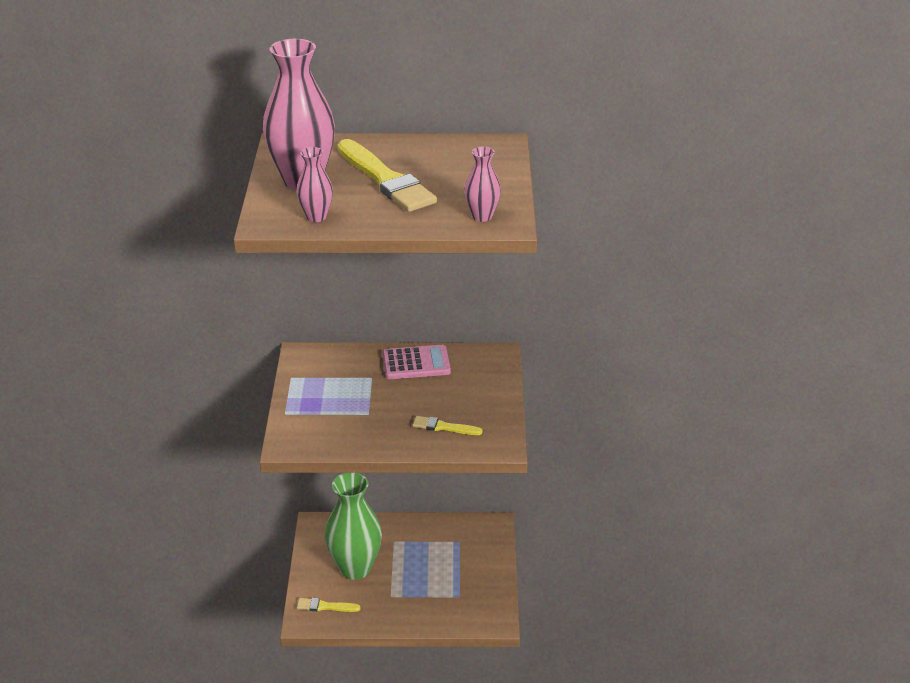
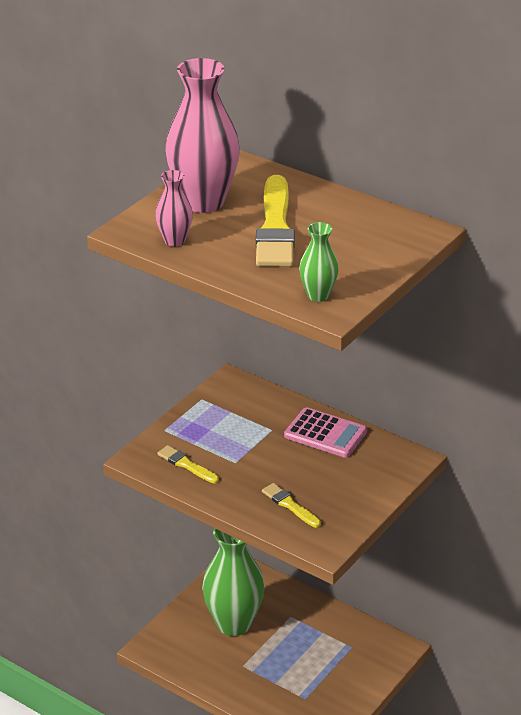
camera: 35 degrees right, 0 degrees up
yellow brush [297,598,361,612] -> yellow brush moved to [157,445,219,483]
pink vase [464,147,501,222] -> green vase [299,222,339,302]

